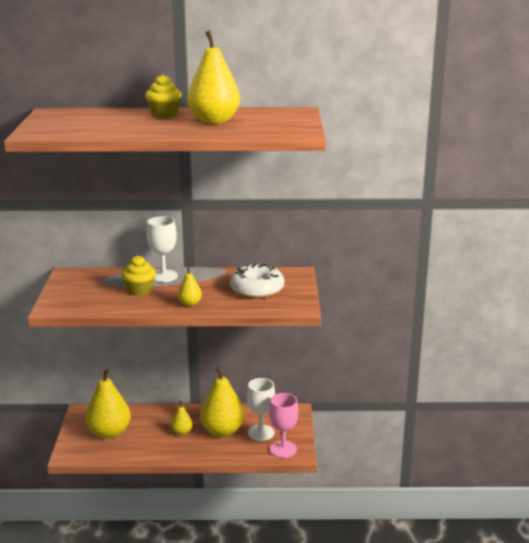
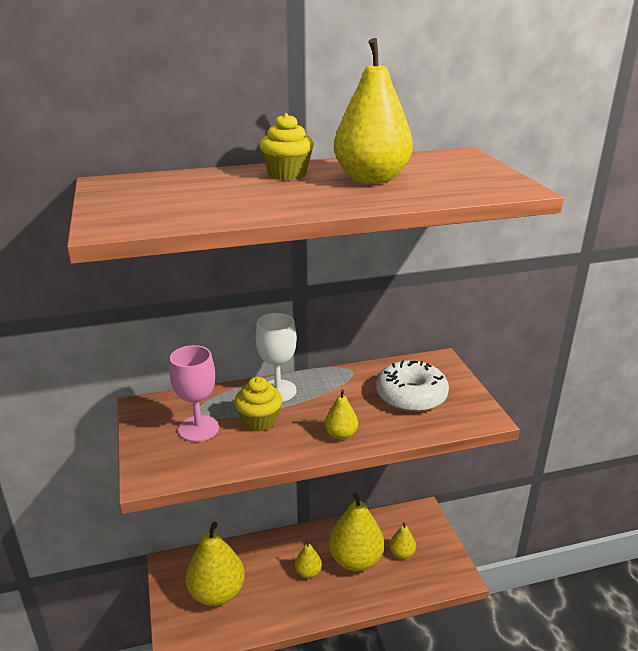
camera: 15 degrees left, 5 degrees up
white goblet [247,378,275,441] -> yellow pear [390,522,416,559]
pink goblet [269,393,299,458] -> pink goblet moved to [169,345,219,442]

